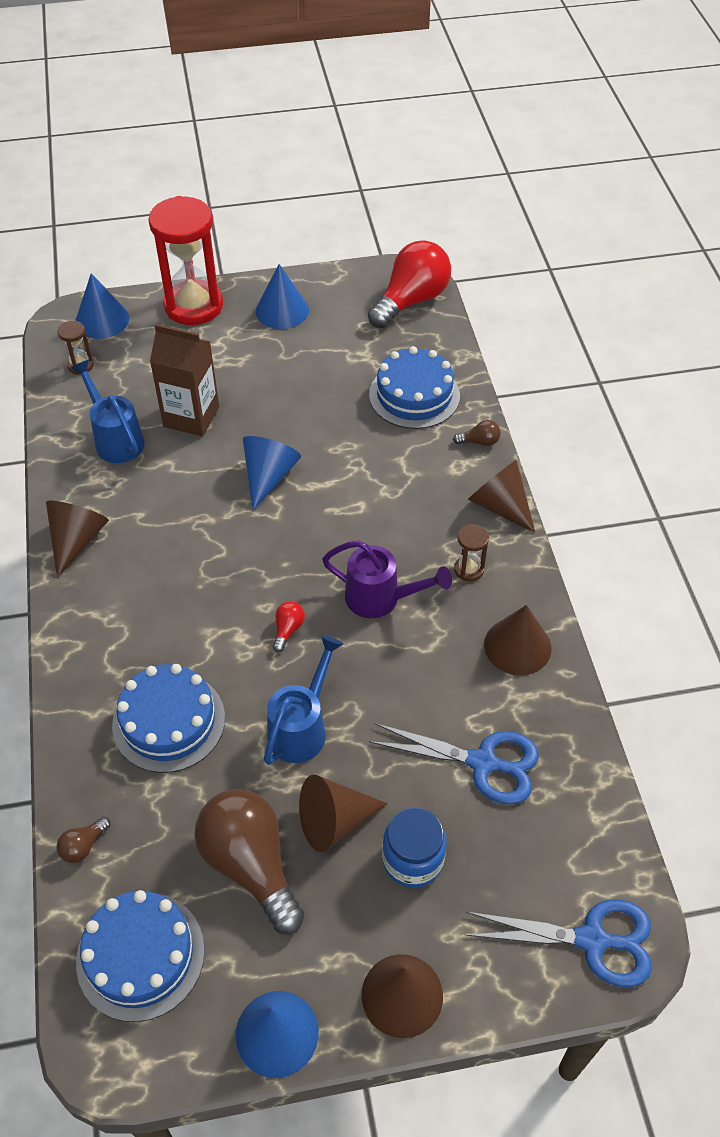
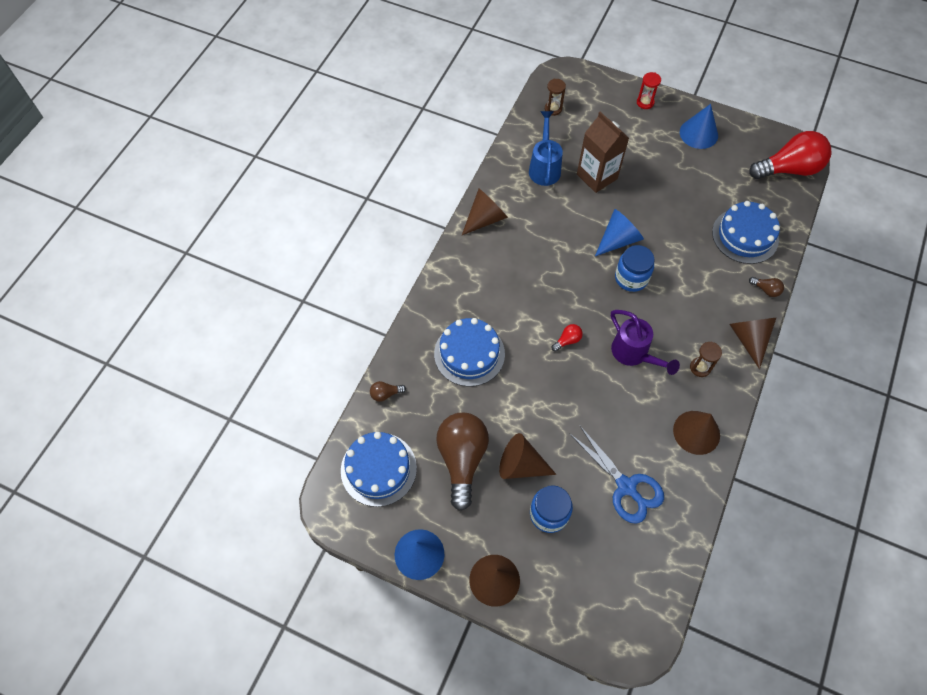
camera: 35 degrees right, 10 degrees up
blue cone [75,273,129,339] -> none
red hourglass [148,196,223,325] -> red hourglass [637,72,661,109], size x0.42
blue watering can [264,635,344,765] -> none
blue scissors [465,899,652,987] -> none
none -> blue jar [615,245,654,292]

